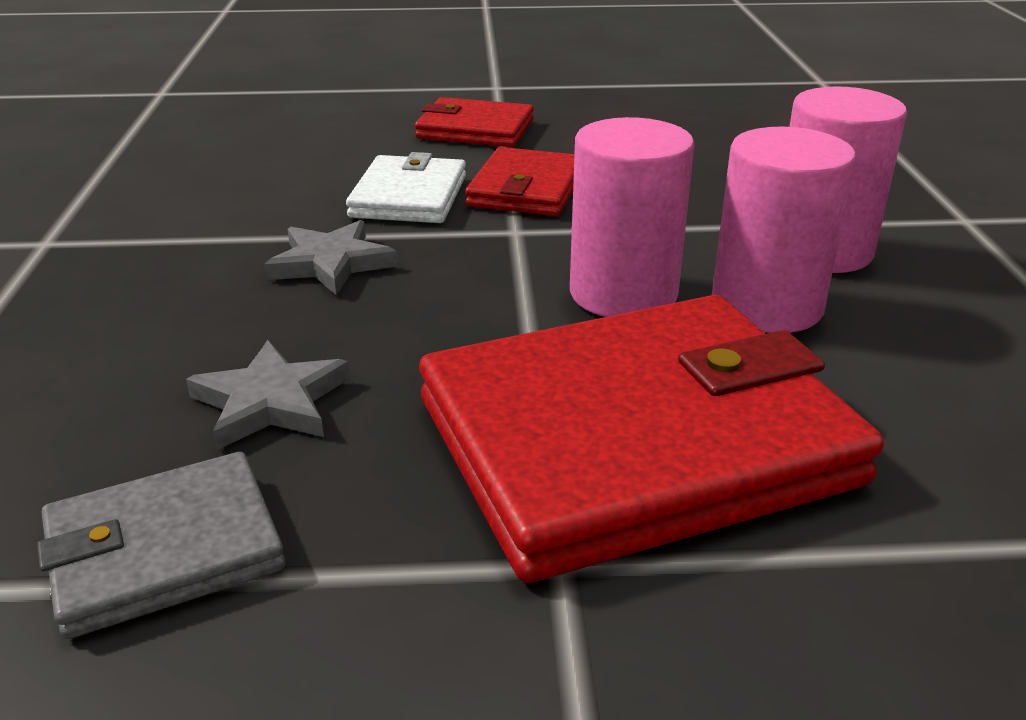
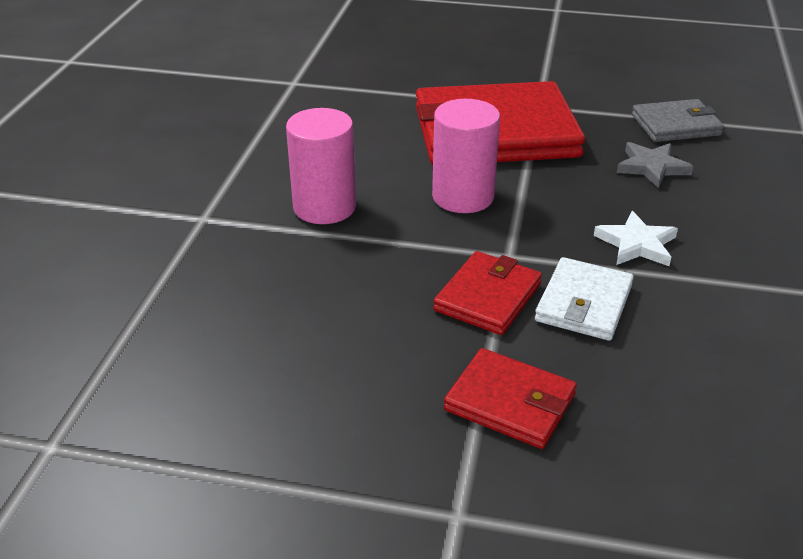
camera: 165 degrees left, 5 degrees up
grey star [264,220,398,296] -> white star [594,211,678,266]
pink cylinder [712,127,856,333] -> none

